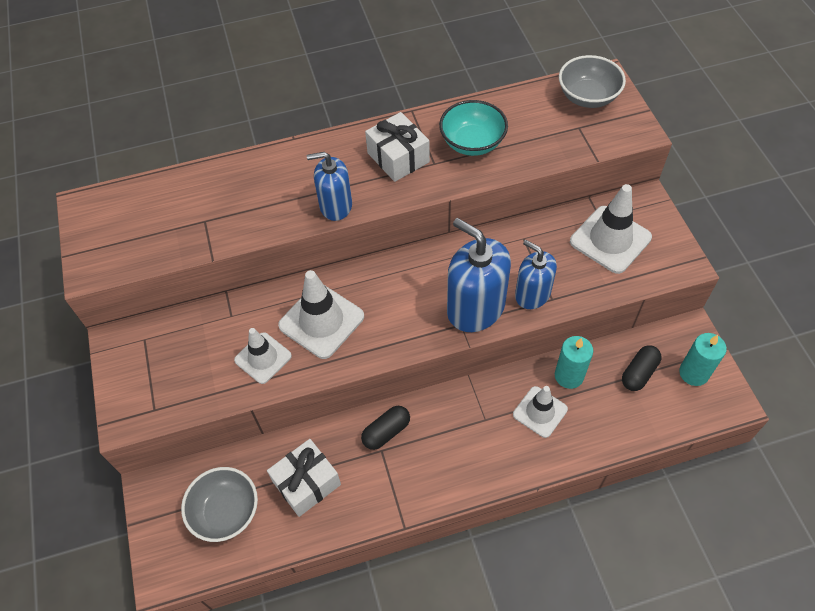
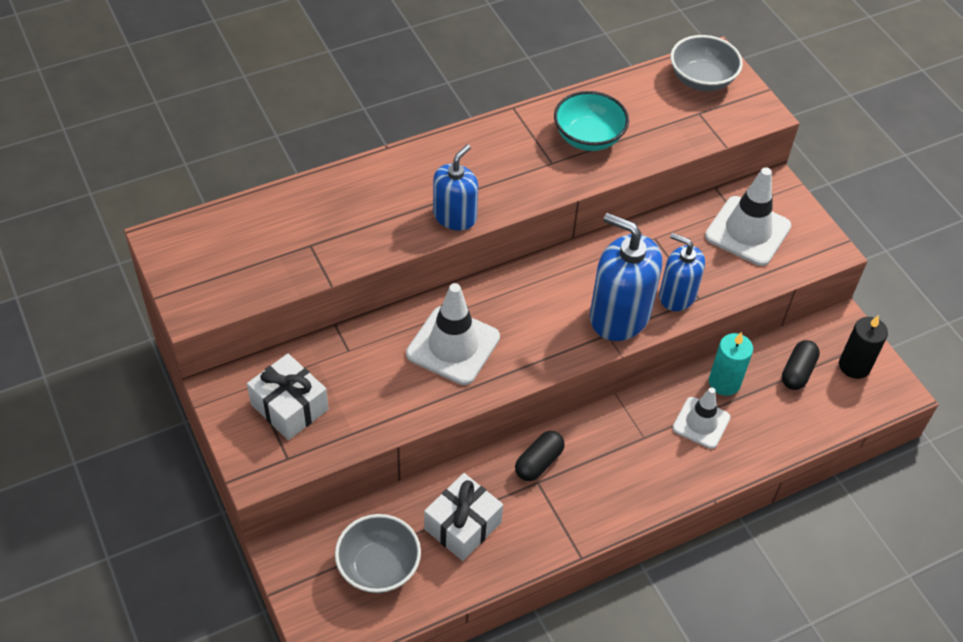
camera: 15 degrees left, 5 degrees down
white traffic cone [234,328,292,384] -> none
blue soap dispenser [307,152,352,221] -> blue soap dispenser turned 135 degrees clockwise [433,144,478,231]
white gift [365,112,430,182] -> white gift moved to [247,354,329,440]
turquoise candle [679,333,727,386] -> black candle [839,315,888,379]

